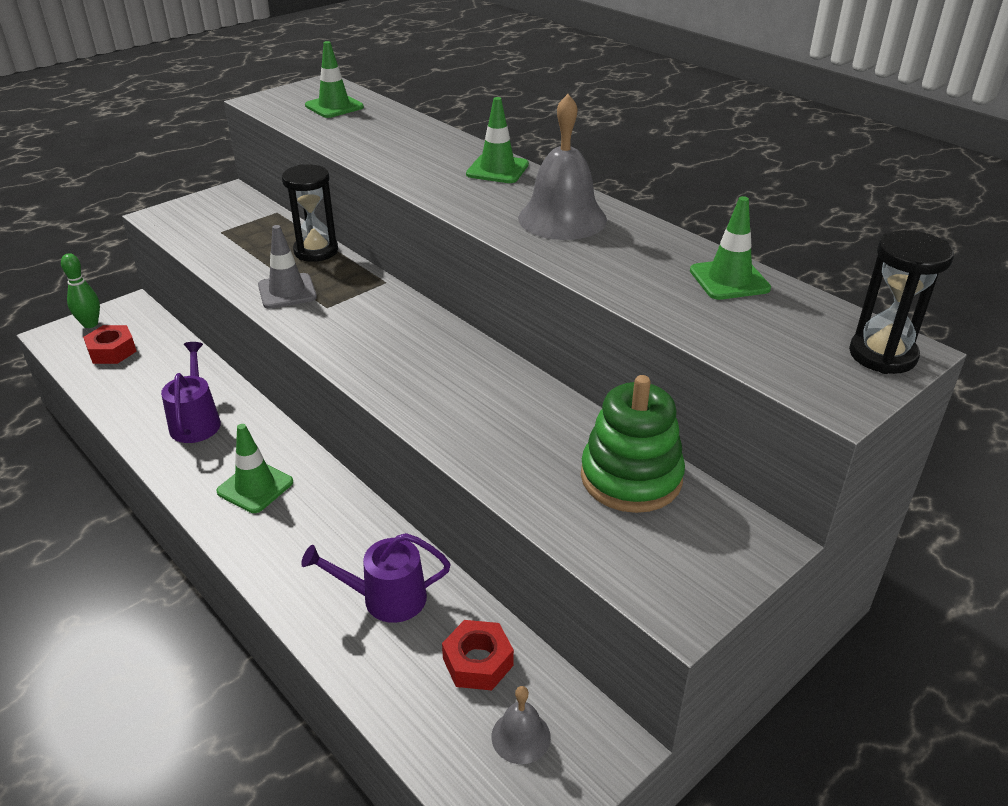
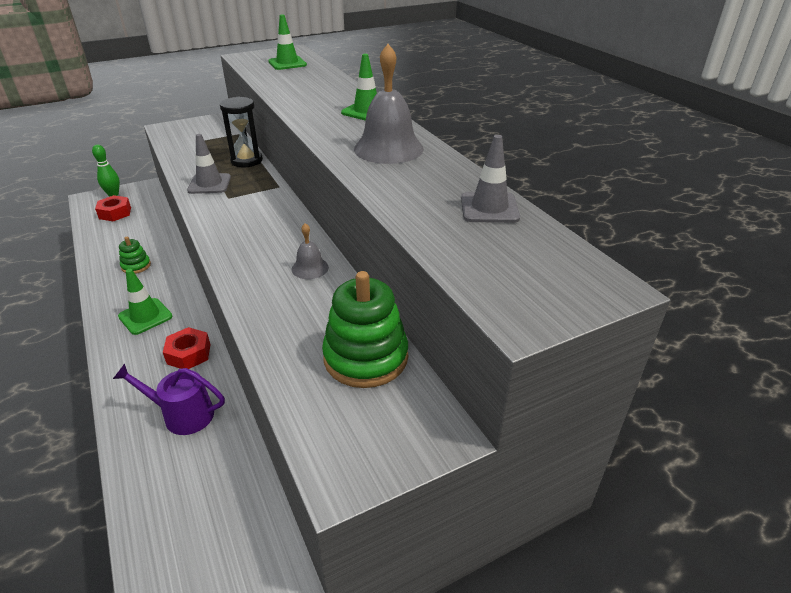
camera: 15 degrees right, 0 degrees up
purple watering can [161,342,221,443] -> green stacking toy [119,237,151,274]
red nut [442,620,514,690] -> red nut moved to [163,327,210,369]
grey bell [491,686,551,764] -> grey bell moved to [292,223,329,279]
green traffic cone [690,196,771,300] -> grey traffic cone [461,135,520,223]
black hourglass [849,230,954,374] -> none

